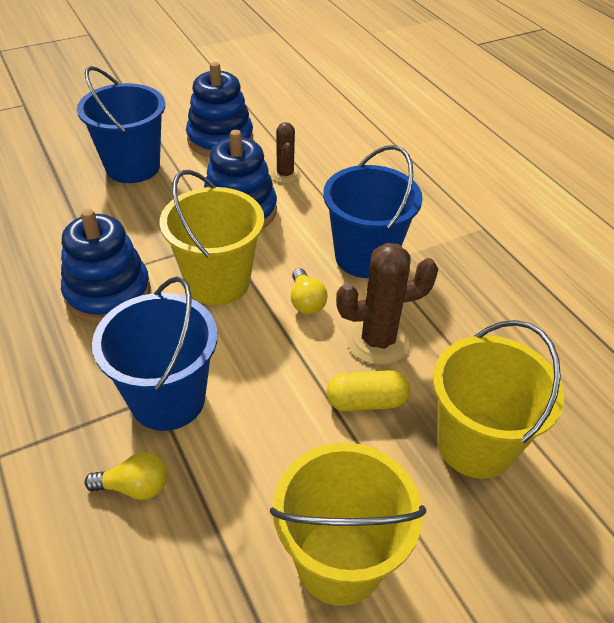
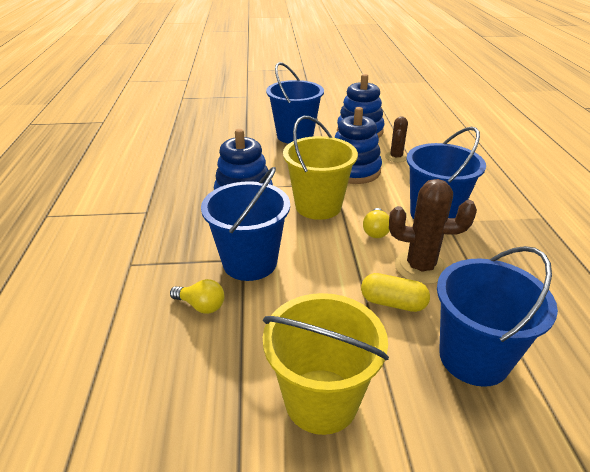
camera: 25 degrees right, 10 degrees down
yellow bucket [433,320,564,479] -> blue bucket [437,246,558,387]

